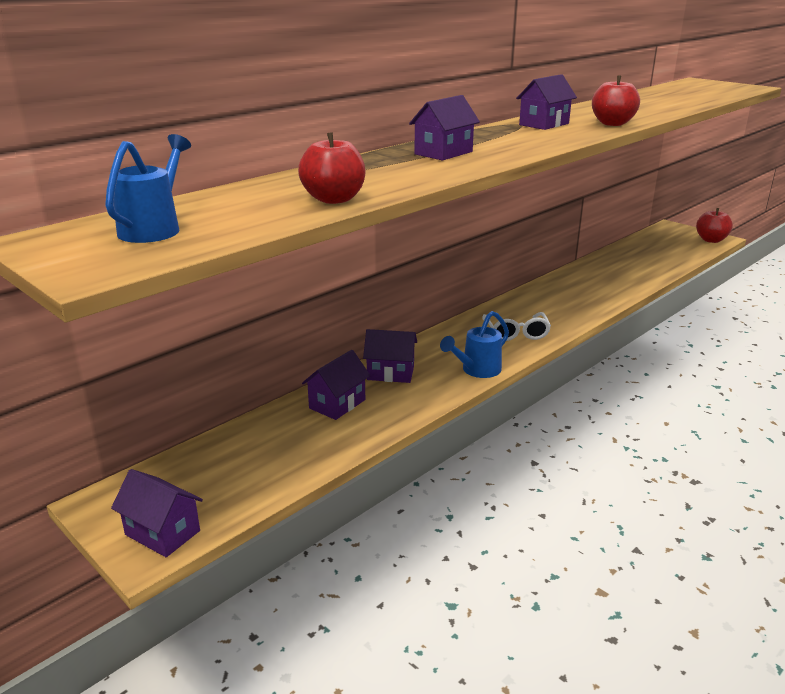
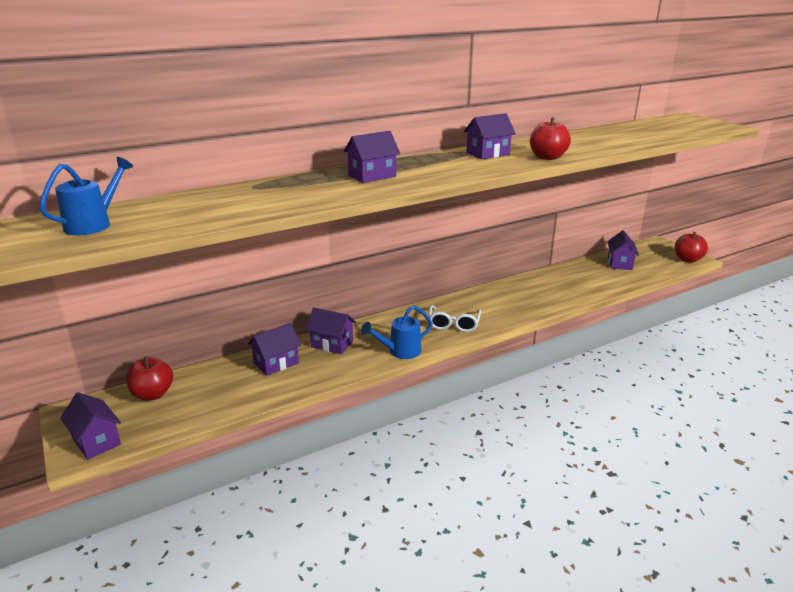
camera: 15 degrees right, 0 degrees up
red apple [298,132,366,204] -> red apple moved to [126,357,173,400]
none -> purple house [607,230,639,270]

